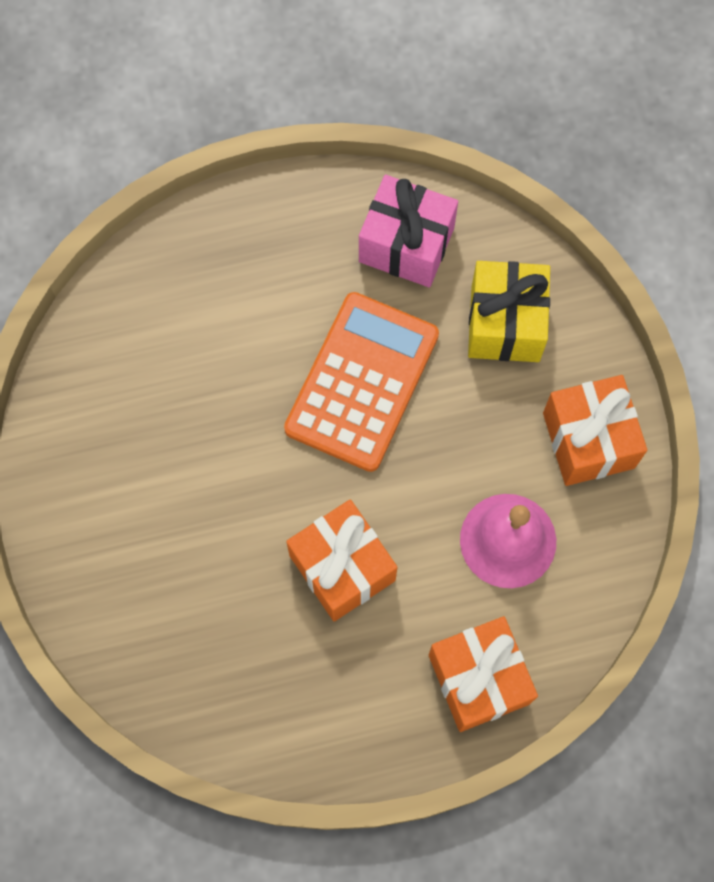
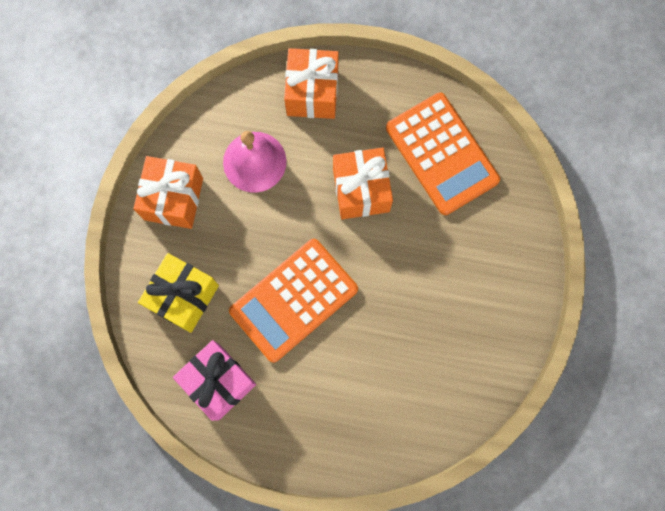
camera: 155 degrees left, 5 degrees up
none -> orange calculator [386,92,500,215]

